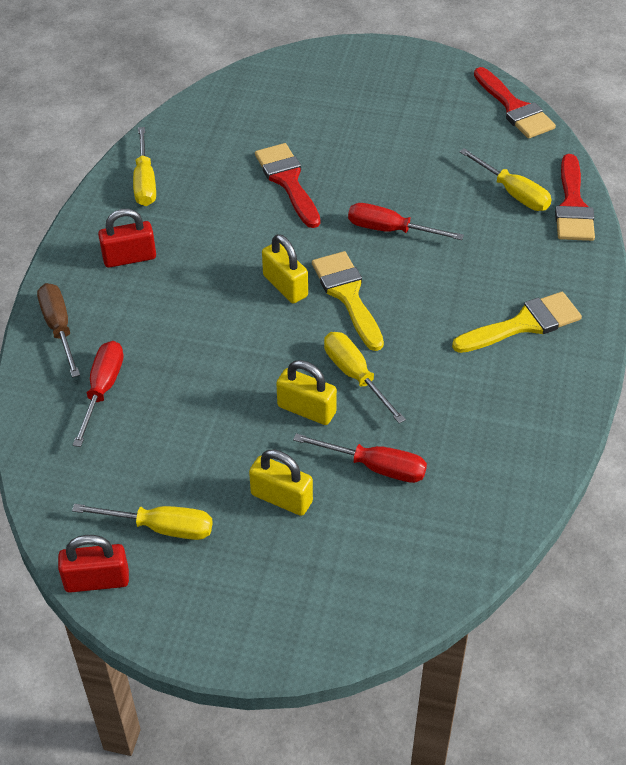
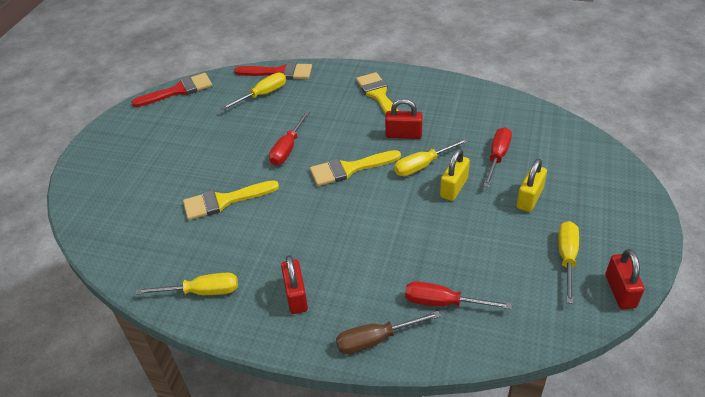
camera: 85 degrees left, 5 degrees down
red brush [255,143,320,228] -> yellow brush [183,180,279,220]
yellow padlock [262,234,308,303] -> none
none -> red padlock [385,99,423,139]

